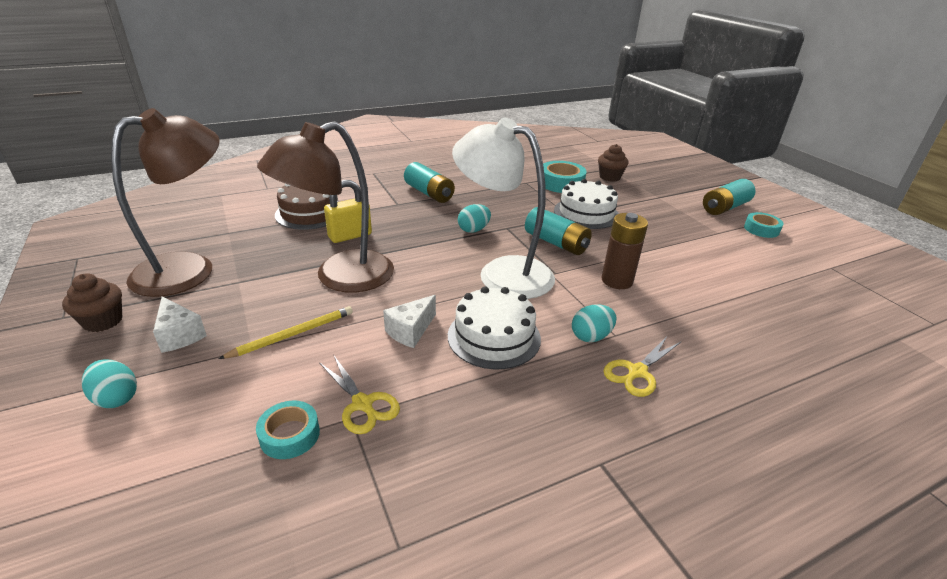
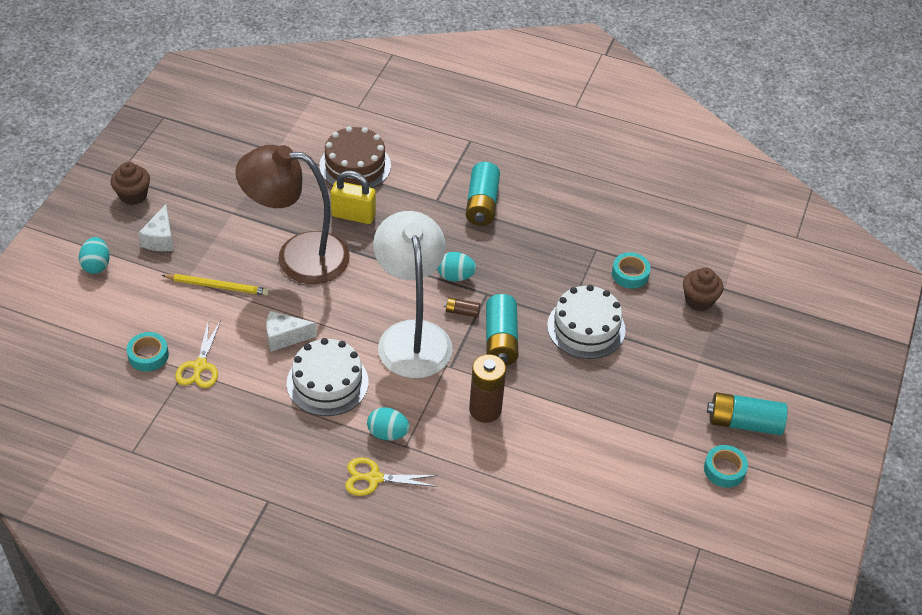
camera: 45 degrees right, 15 degrees up
brown lamp [111,108,220,297] -> none
turquoise tape [543,161,587,193] -> turquoise tape [612,252,651,289], size x0.63
none -> brown battery [445,298,480,318]

